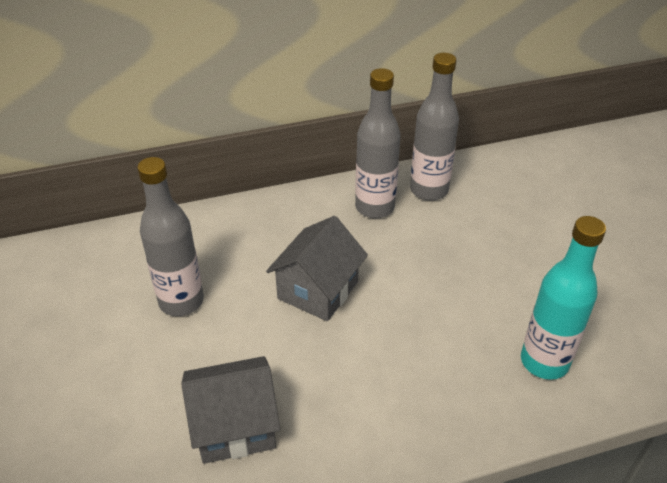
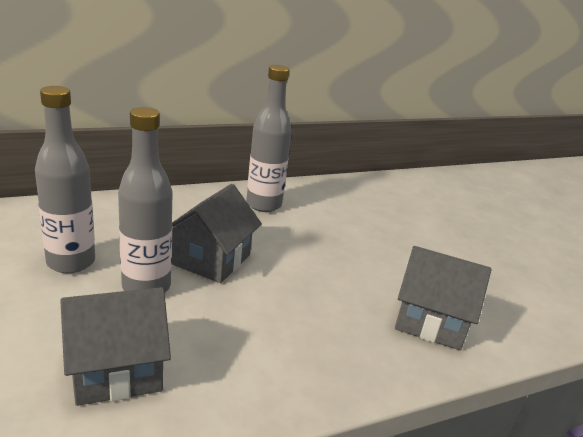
camera: 10 degrees left, 15 degrees down
grey bottle [410,53,459,201] -> grey bottle moved to [118,107,173,292]
turquoise bottle [521,216,606,380] -> grey house [395,246,491,350]

